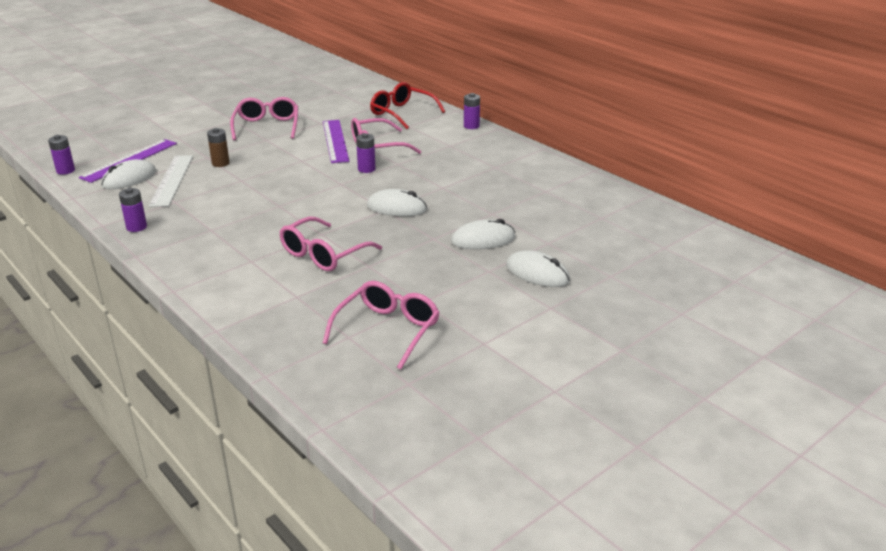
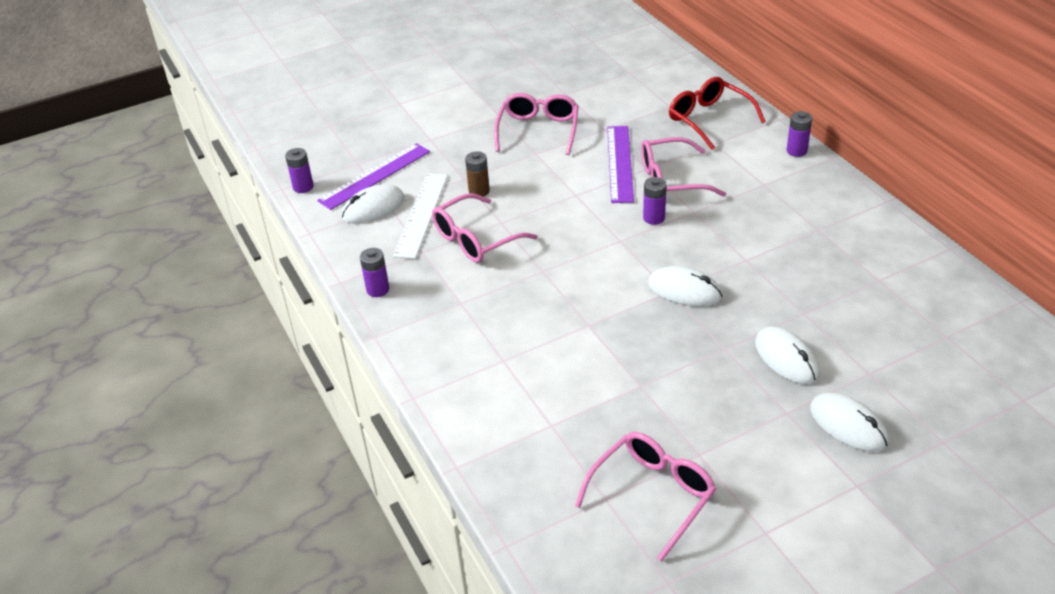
camera: 15 degrees right, 10 degrees up
pink glasses [280,217,382,271] -> pink glasses moved to [432,193,537,263]
white mouse [451,219,516,249] -> white mouse turned 60 degrees clockwise [755,327,820,384]

